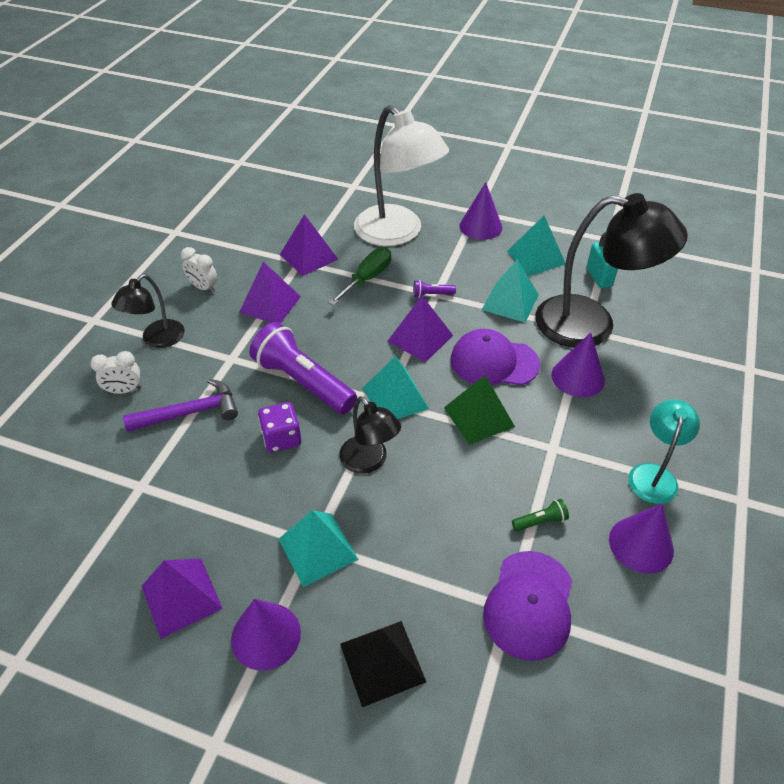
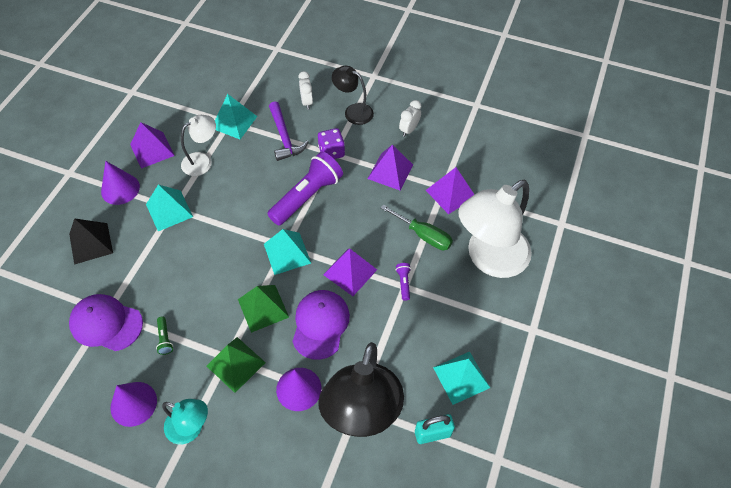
camera: 90 degrees right, 10 degrees up
purple dice [258,402,301,453] -> purple dice moved to [318,128,345,159]
black lamp [339,396,401,474] -> none
purple cone [459,182,502,240] -> none
turquoise pyramid [482,259,539,323] -> turquoise pyramid moved to [215,94,257,139]
none -> white lamp [181,115,216,176]
none -> green pyramid [207,337,266,393]

